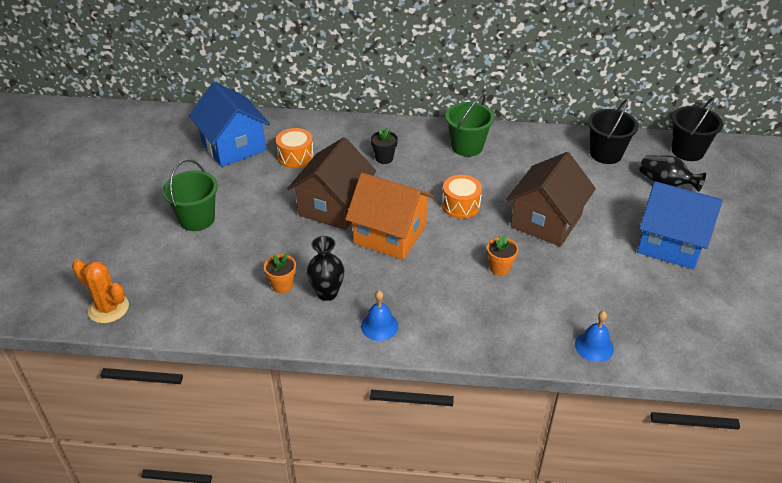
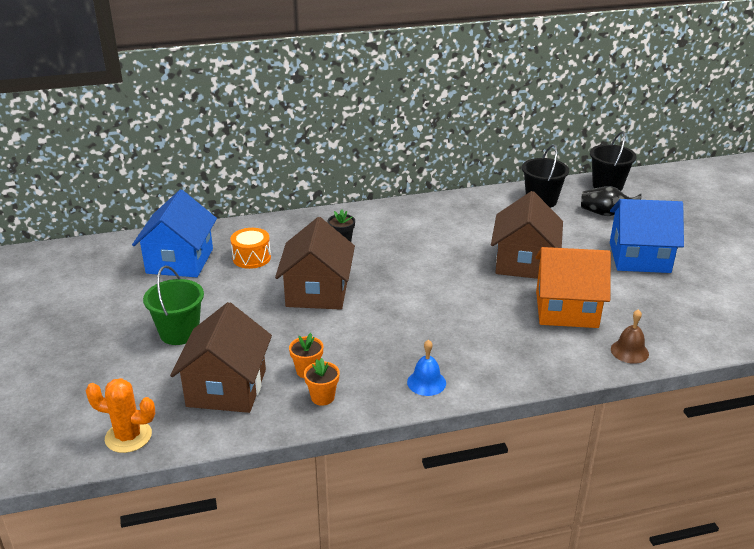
camera: 20 degrees left, 10 degrees down
blue house [189,82,270,167] -> blue house turned 60 degrees clockwise [132,190,217,277]
black vase [307,236,344,301] -> none
orange house [345,173,434,260] -> orange house moved to [535,247,611,328]
orange drum [442,175,482,219] -> none
green bucket [445,94,494,157] -> none
orange flower pot [487,235,518,276] -> orange flower pot moved to [304,358,340,406]
blue bell [575,311,614,362] -> brown bell [611,309,649,364]
none -> brown house [170,302,272,413]

